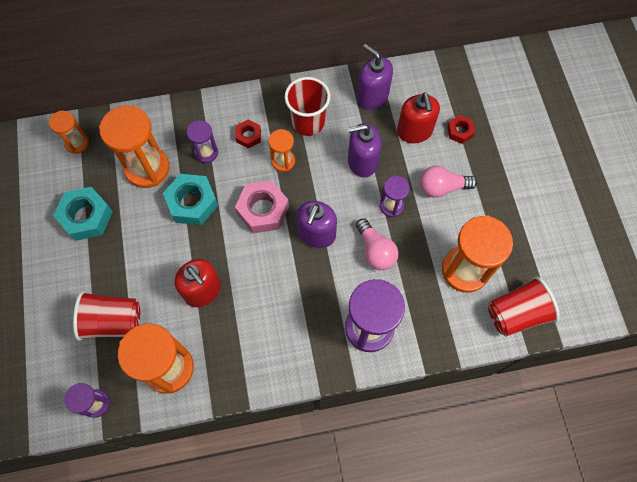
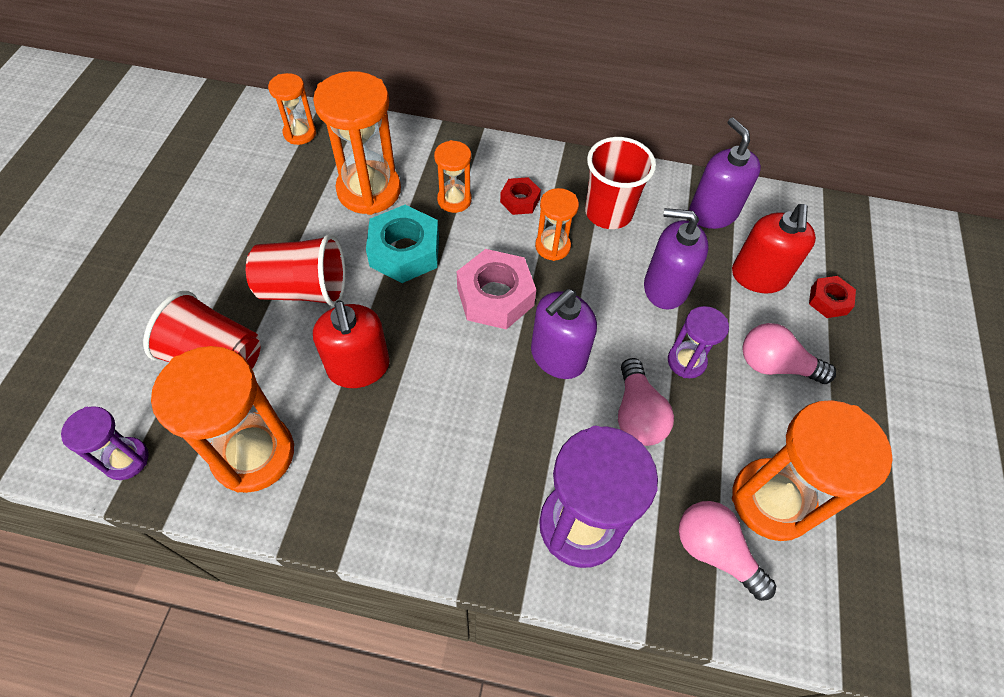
camera: 20 degrees right, 10 degrees down
turquoise nut [53,187,113,241] -> none
purple hourglass [187,120,218,163] -> orange hourglass [434,140,472,213]
red cup [488,276,560,337] -> red cup moved to [246,234,346,307]
none -> pink light bulb [679,501,776,601]

